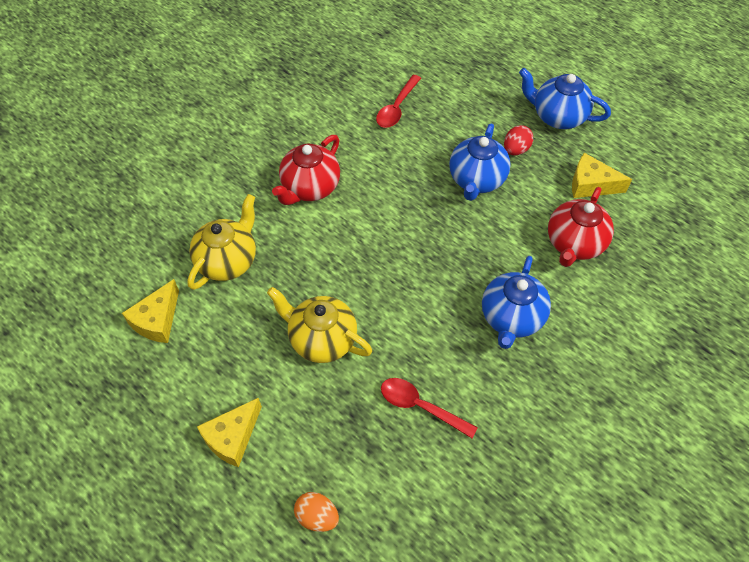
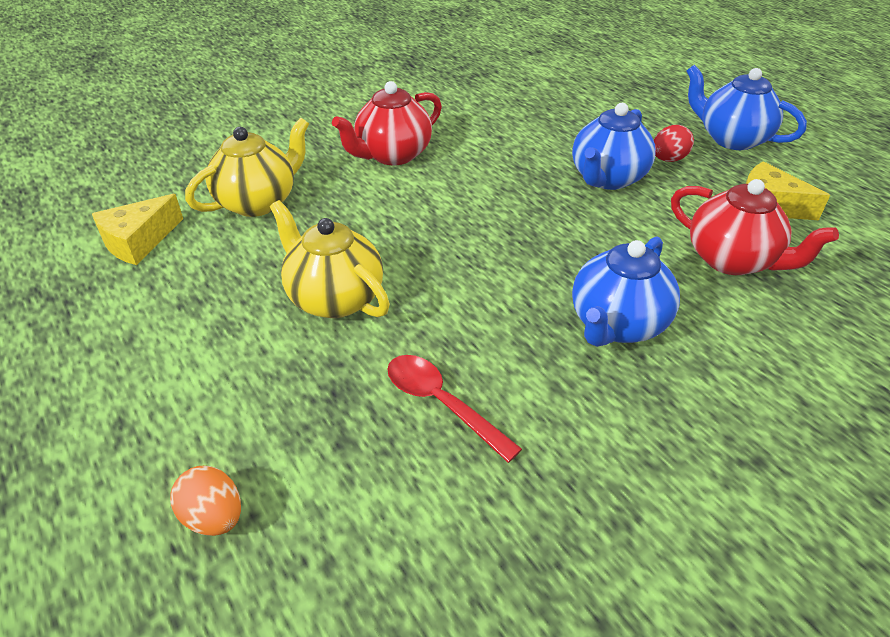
camera: 15 degrees right, 15 degrees down
yellow cheese [197,398,262,467] -> none
red spoon [376,75,421,128] -> none
red teapot [548,187,614,267] -> red teapot turned 90 degrees counterclockwise [671,179,839,275]

